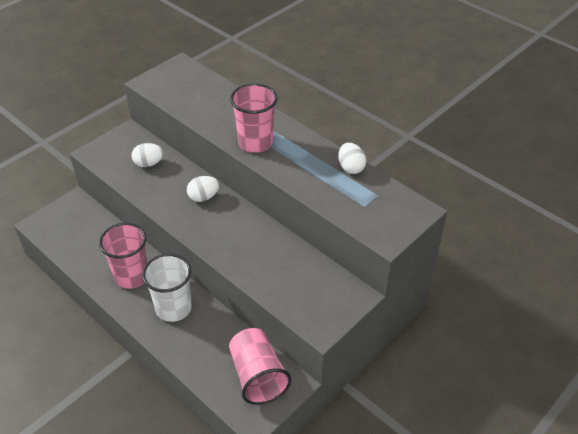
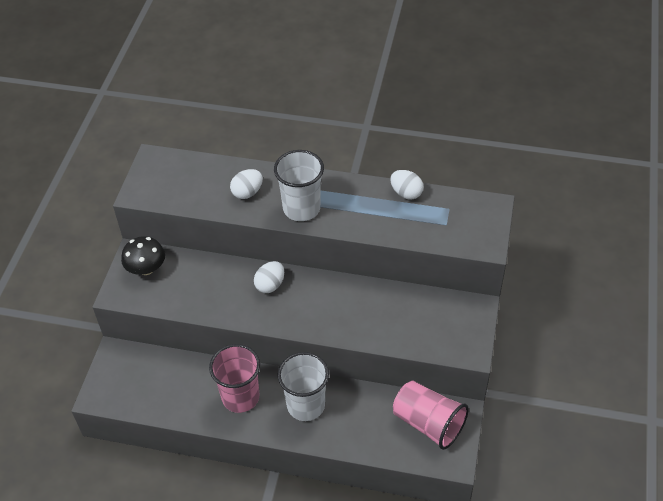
camera: 30 degrees left, 5 degrees up
white egg [132,143,164,167] -> white egg moved to [230,169,263,199]
pink cup [230,83,278,153] -> white cup [274,150,324,221]
none -> black mushroom [121,236,165,275]

